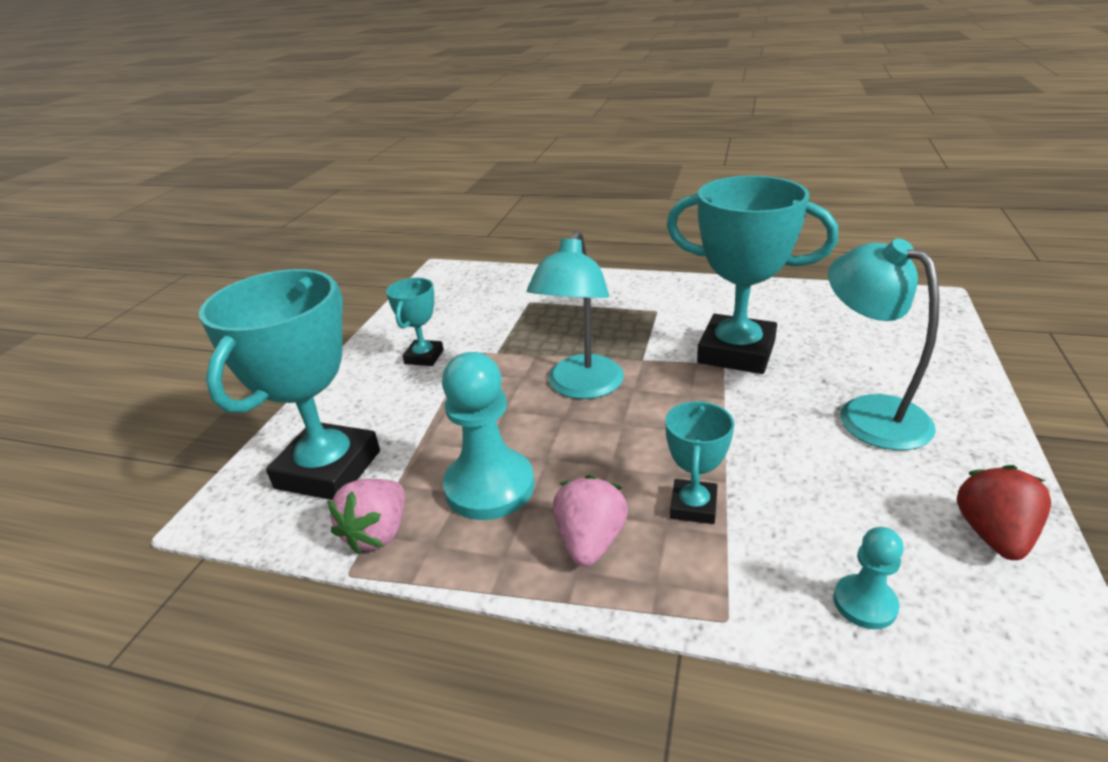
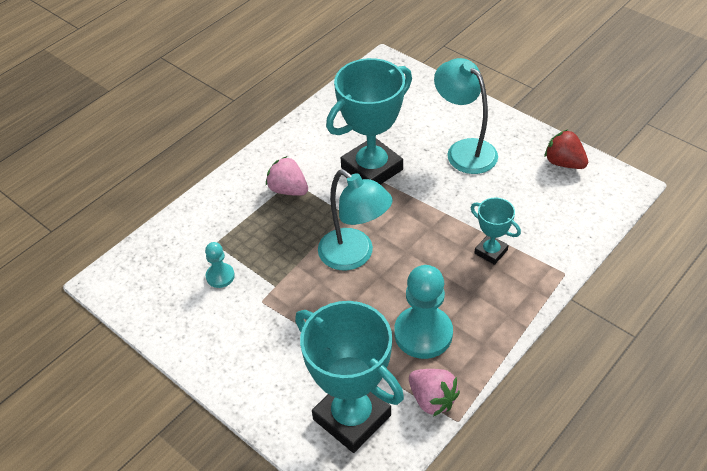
camera: 65 degrees left, 15 degrees up
turquoise trophy [386,278,444,366] -> none
pink strawberry [553,475,628,567] -> pink strawberry moved to [266,156,308,196]
turquoise lamp [828,239,939,450] -> turquoise lamp turned 60 degrees clockwise [434,58,498,174]
turquoise pawn [833,527,904,629] -> turquoise pawn moved to [205,242,235,288]

